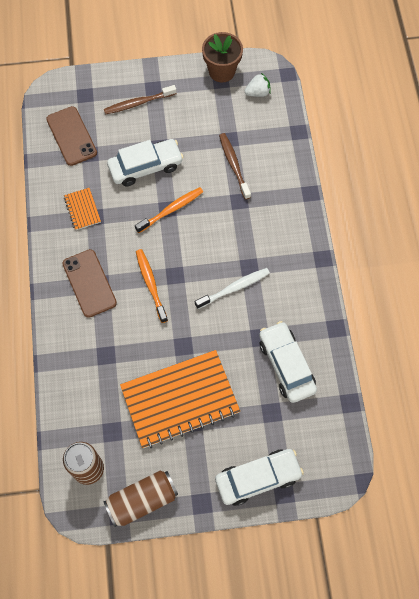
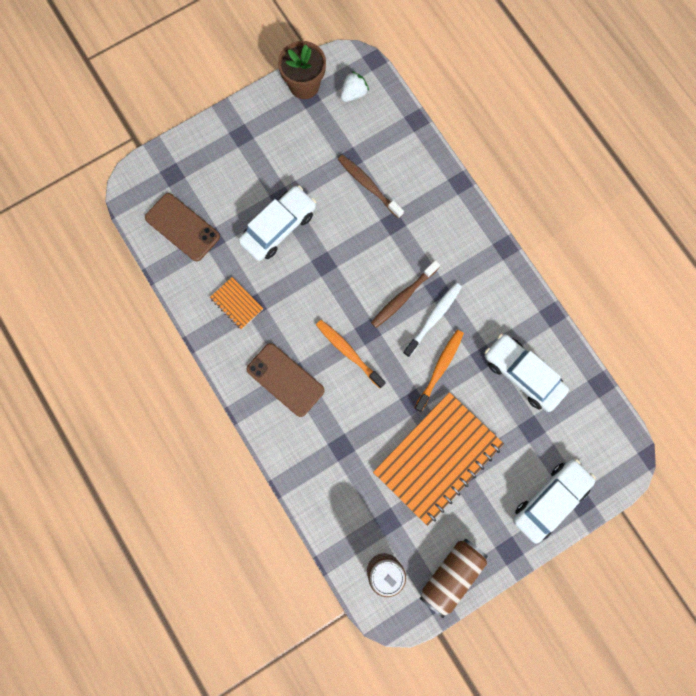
camera: 25 degrees left, 10 degrees up
brown toothbrush [104,85,177,115] -> brown toothbrush moved to [371,260,440,328]
orange toothbrush [135,187,203,233] -> orange toothbrush moved to [414,330,464,412]

